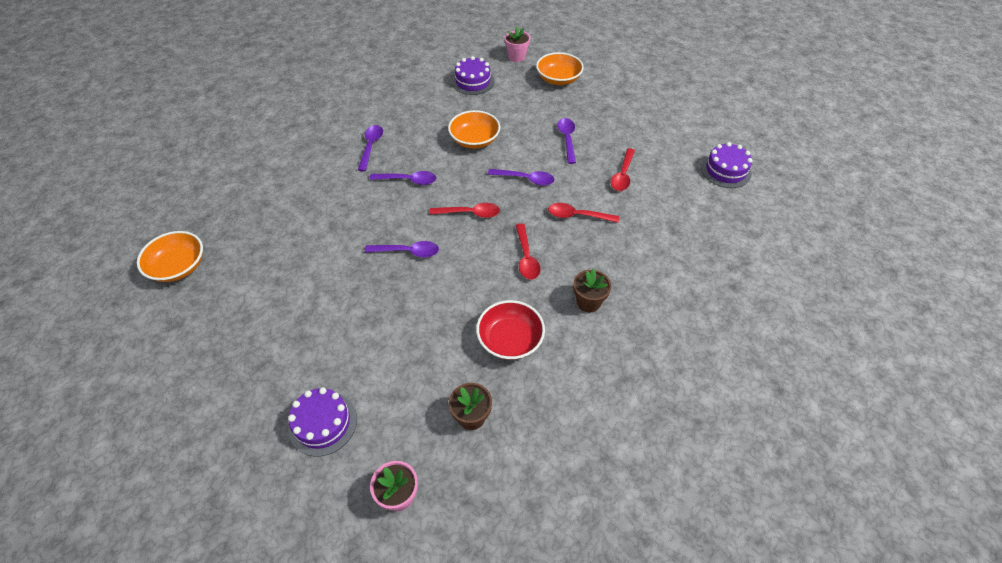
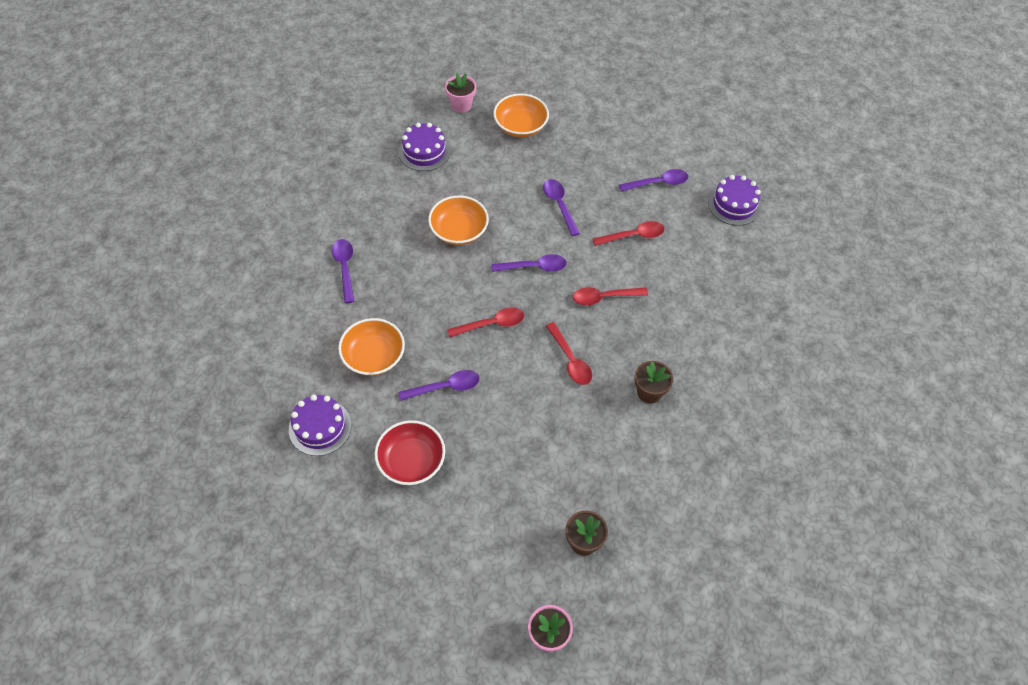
camera: 20 degrees left, 5 degrees up
orange bowl [137,231,203,282] -> orange bowl moved to [338,318,405,376]
purple cake [288,387,357,457] -> purple cake moved to [289,395,352,456]
purple spoon [369,171,436,185] -> purple spoon moved to [619,169,688,192]
red bowl [476,300,545,360] -> red bowl moved to [375,420,445,485]
red spoon [611,148,635,191] -> red spoon turned 105 degrees counterclockwise [593,221,665,246]

